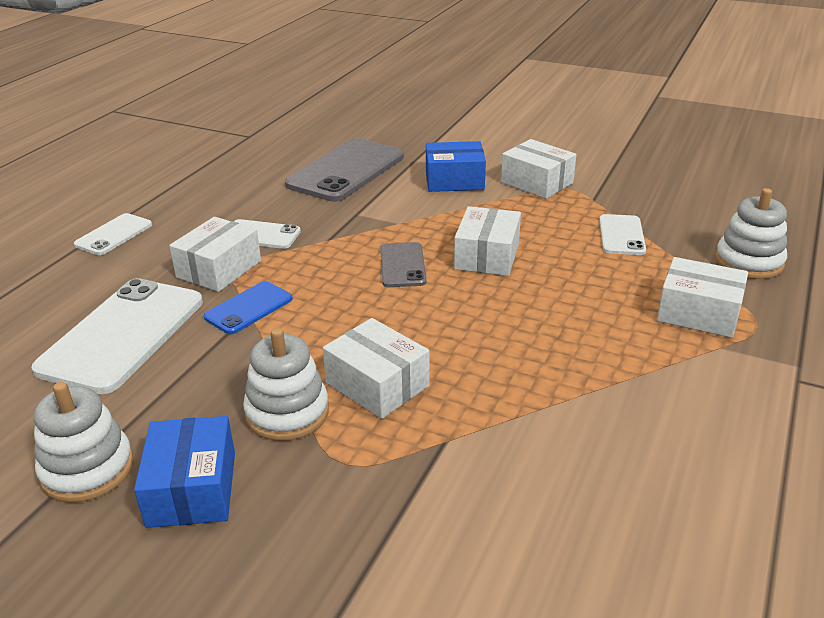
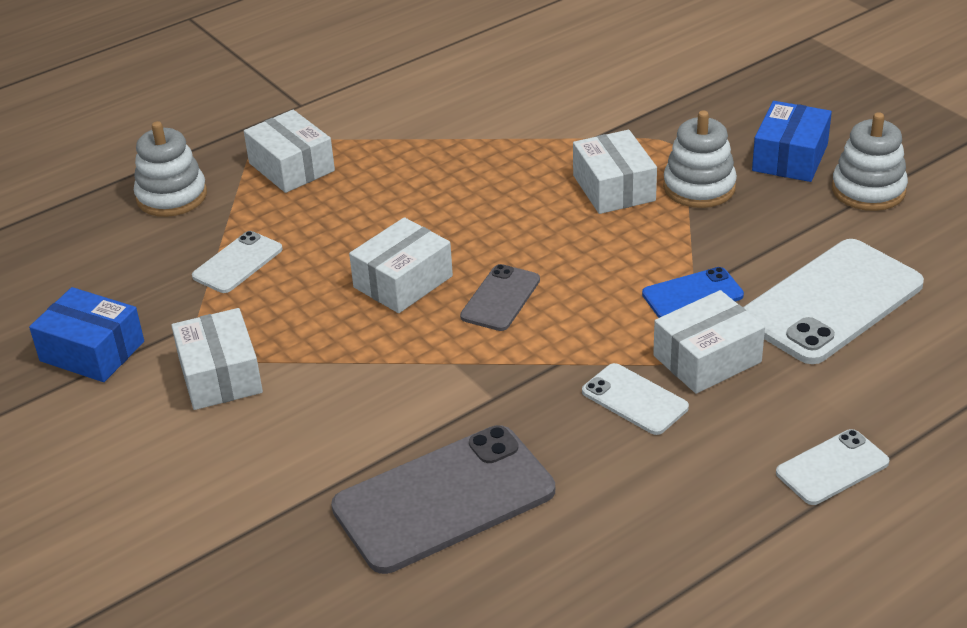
camera: 150 degrees left, 5 degrees up
blue box [426,141,486,192] -> blue box moved to [29,287,144,382]

